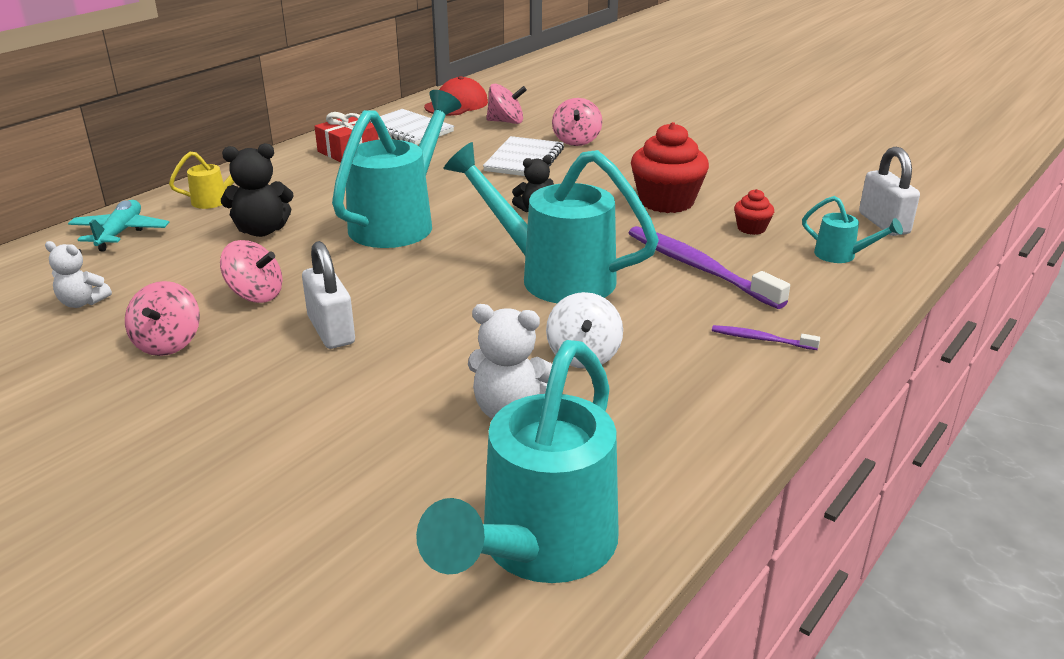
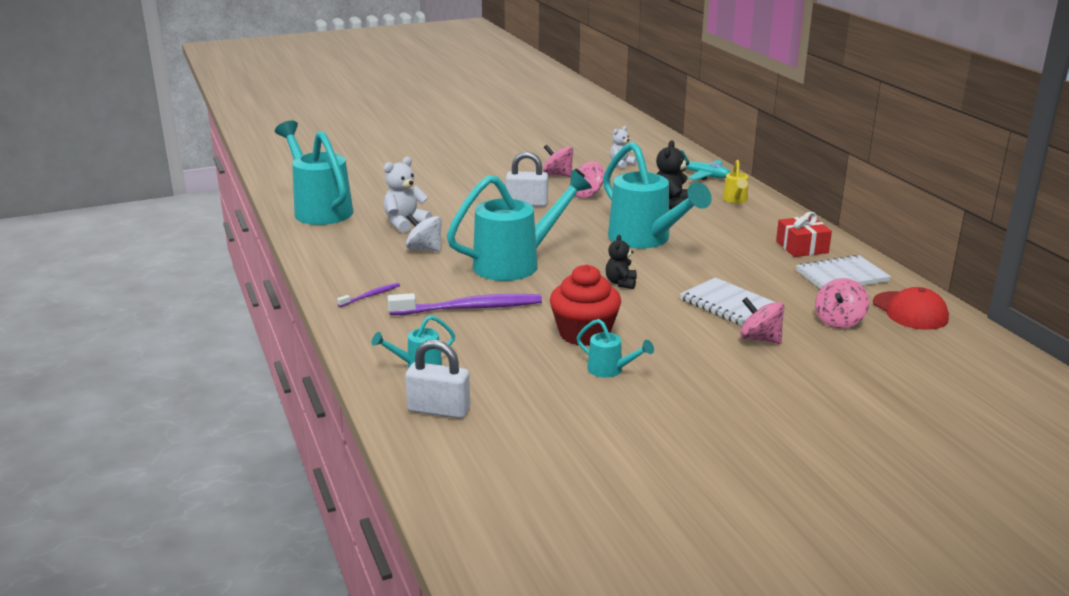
camera: 120 degrees right, 5 degrees down
red cupcake [734,189,774,235] -> none
none -> turquoise watering can [577,319,654,378]

